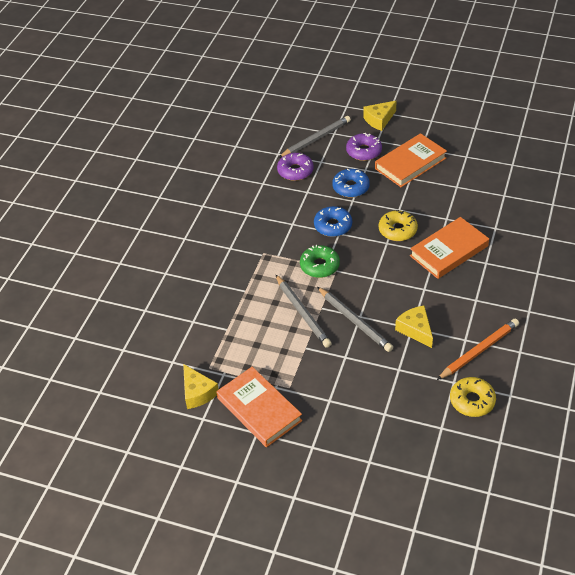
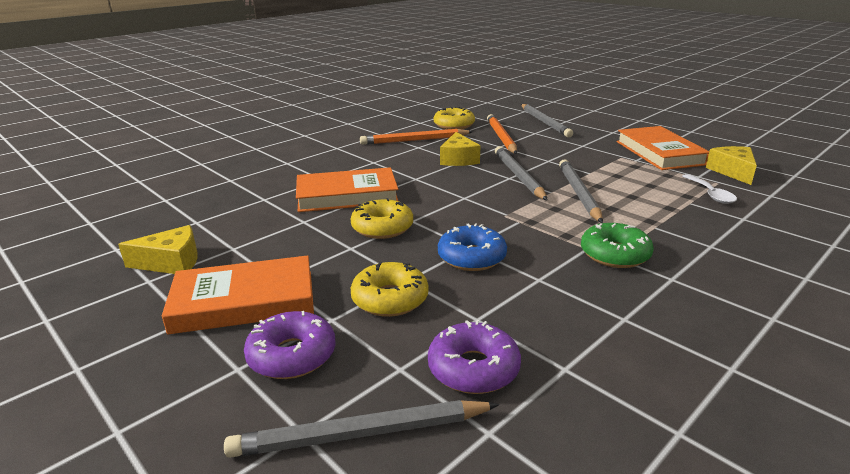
camera: 155 degrees left, 20 degrees down
green donut [300,245,340,278] -> green donut moved to [581,223,654,268]
blue donut [332,169,370,198] -> yellow donut [351,262,429,317]
yellow cheese [363,101,397,131] -> yellow cheese moved to [118,225,198,274]
none -> orange pencil [487,114,517,154]
none -> grey pencil [521,104,573,138]
none -> white spoon [682,174,737,204]

